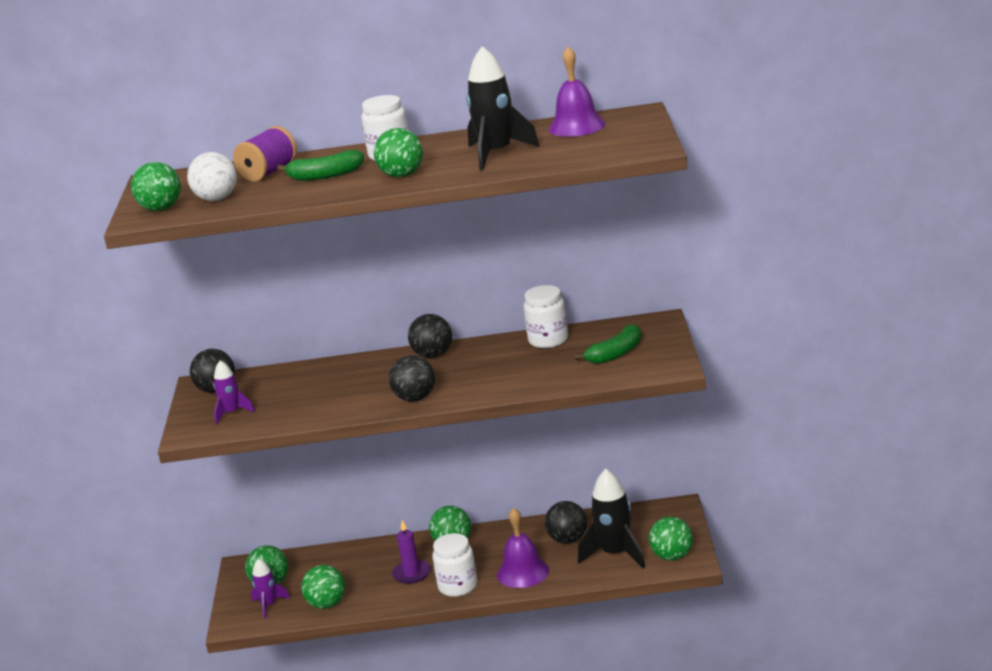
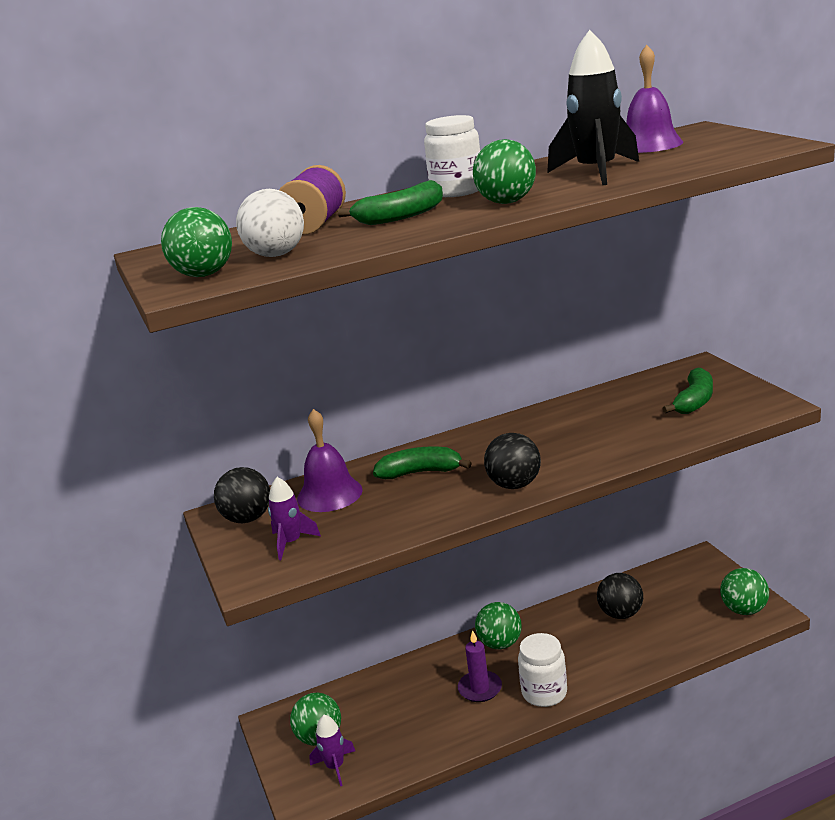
camera: 20 degrees left, 0 degrees up
green ball [301,565,345,609] -> none
black ball [408,314,452,358] -> none
purple bell [497,508,549,588] -> purple bell moved to [297,409,363,512]
white jar [523,285,568,348] -> none
black rocket [578,469,645,568] -> none
none -> green banana [373,446,472,479]

